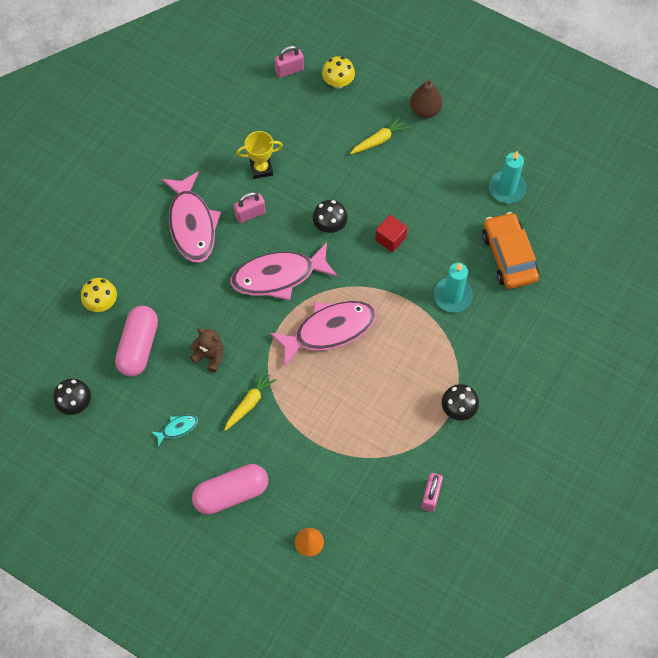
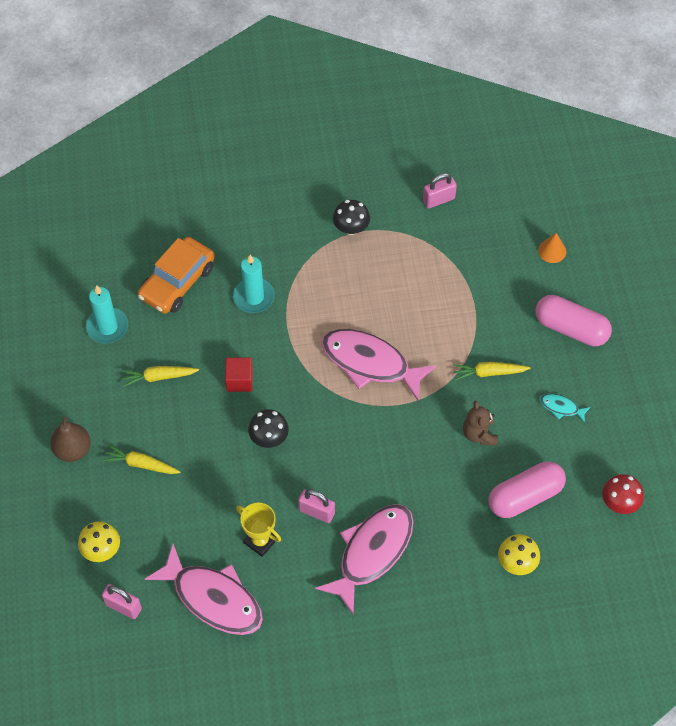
camera: 130 degrees left, 5 degrees down
black mushroom [53,379,91,415] -> red mushroom [602,474,644,514]
pink fish [230,242,338,300] -> pink fish moved to [145,544,263,635]
none -> yellow carrot [121,366,199,387]

